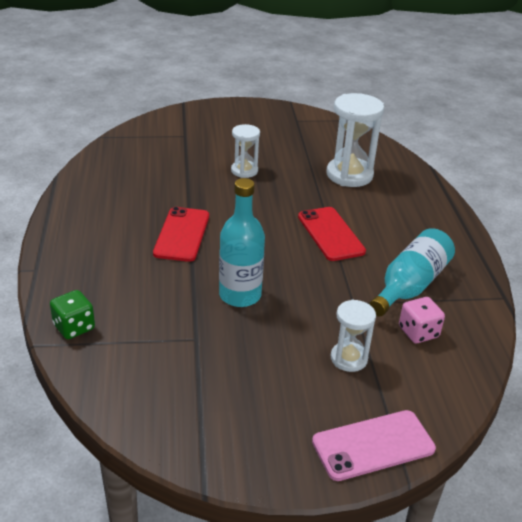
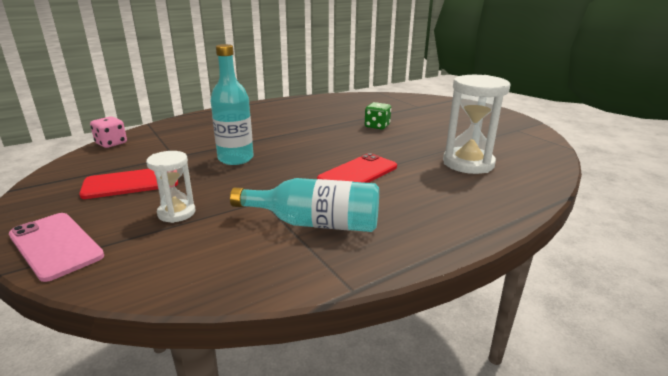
camera: 65 degrees right, 10 degrees down
green dice [50,290,95,339] -> green dice moved to [365,102,391,130]
red phone [153,207,209,262] -> red phone moved to [79,169,178,199]
white hourglass [231,124,260,178] -> none
pink dice [399,297,445,343] -> pink dice moved to [90,116,127,148]

